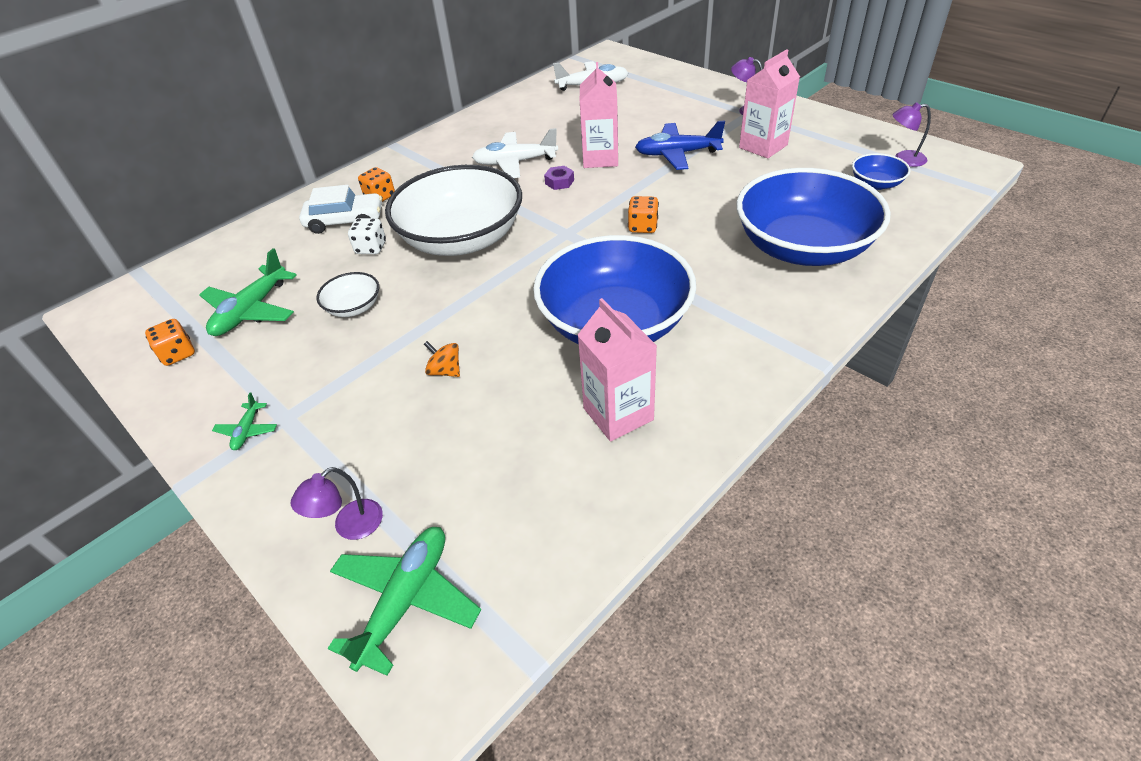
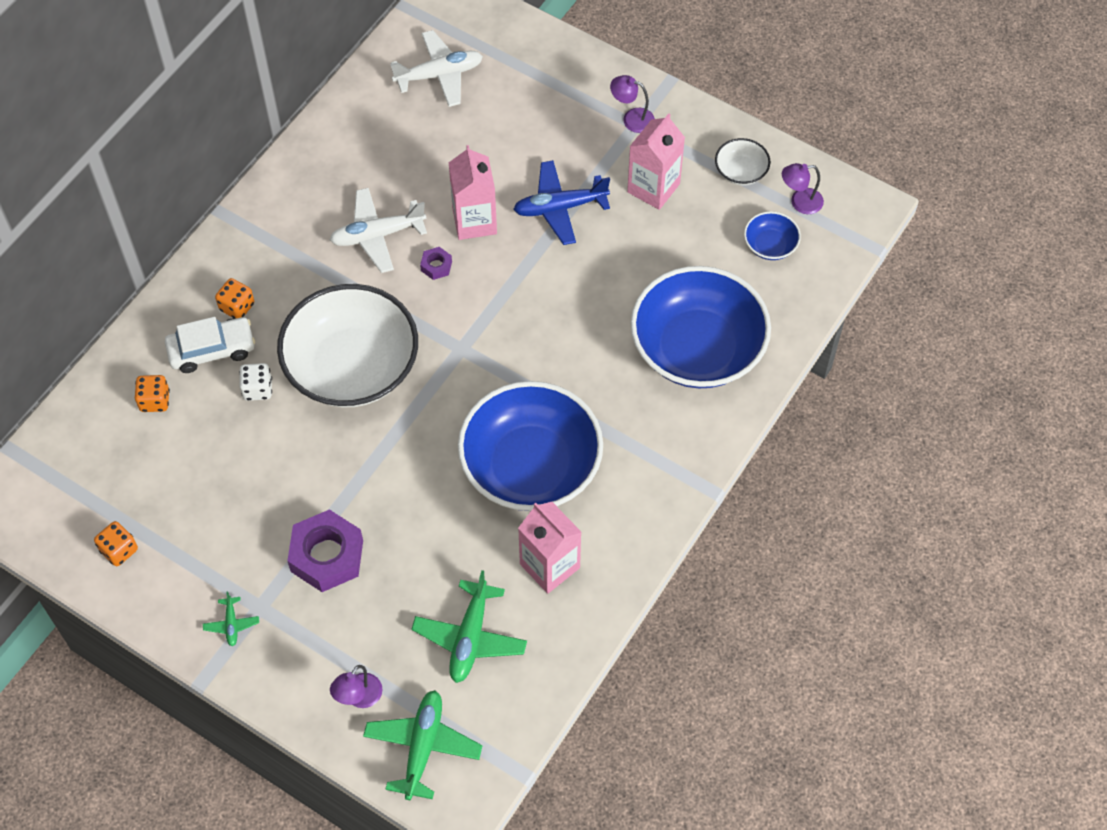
camera: 15 degrees left, 15 degrees up
green plane [199,248,296,336] -> green plane moved to [412,570,527,683]
white bowl [316,272,379,317] -> white bowl moved to [715,138,770,185]
orange spinning top [424,341,460,377] -> none
orange dice [628,196,659,233] -> orange dice moved to [135,375,170,412]
none -> purple nut [287,509,363,592]

